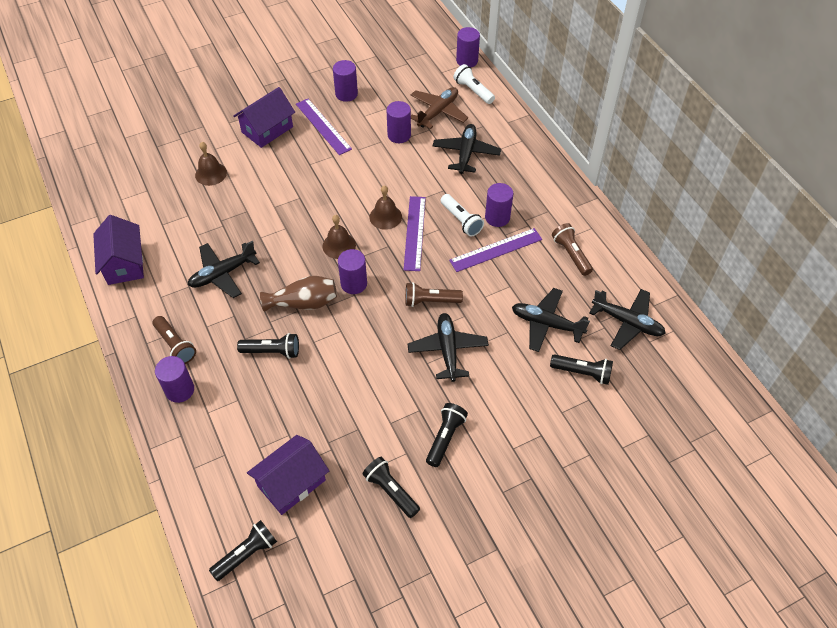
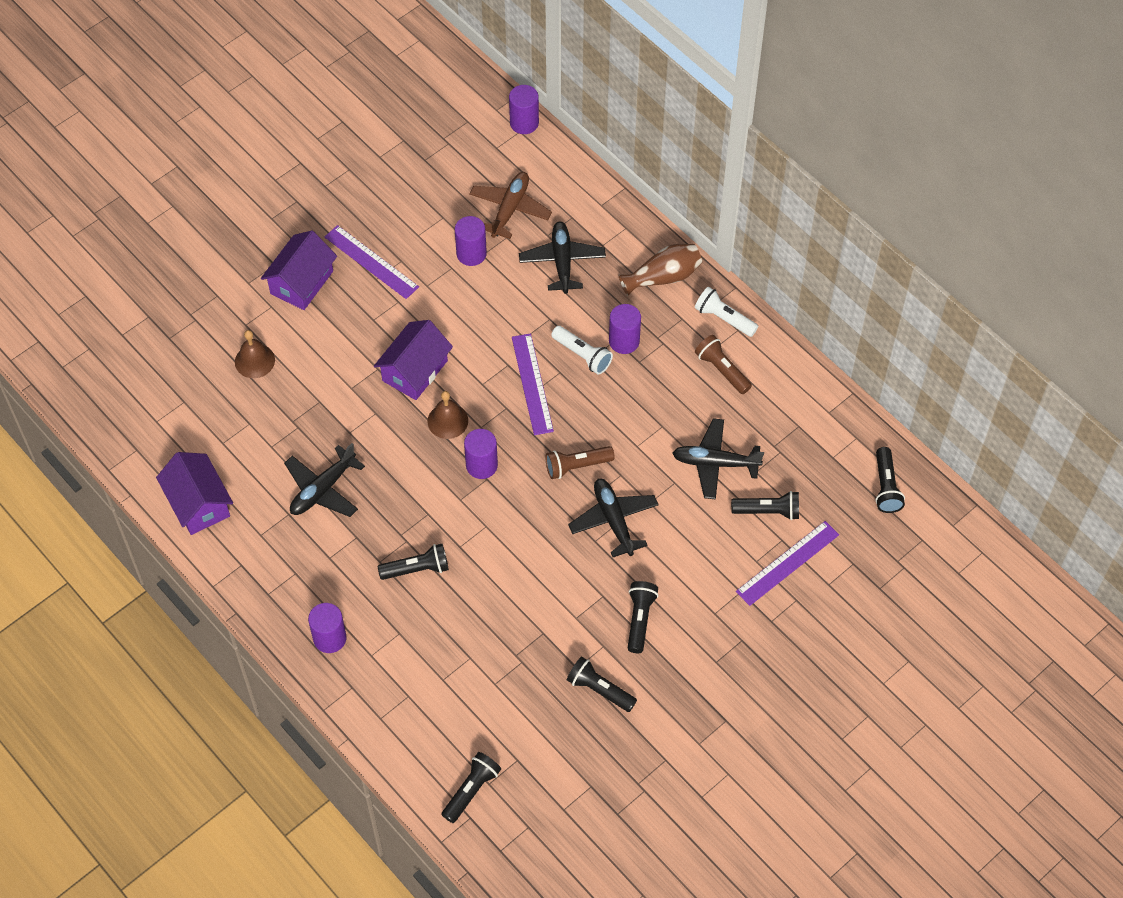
camera: 15 degrees left, 5 degrees up
brown flashlight [153,316,196,364] -> none
purple house [247,435,329,515] -> purple house moved to [374,320,453,400]
brown vase [260,276,337,312] -> brown vase moved to [618,244,702,296]
purple cylinder [333,60,358,102] -> none
brown bell [370,186,402,230] -> none
purple ruler [449,228,542,272] -> purple ruler moved to [736,521,839,606]
white flashlight [453,64,495,104] -> white flashlight moved to [695,287,758,337]
black plane [589,289,666,350] -> none
none -> black flashlight [875,447,905,513]

